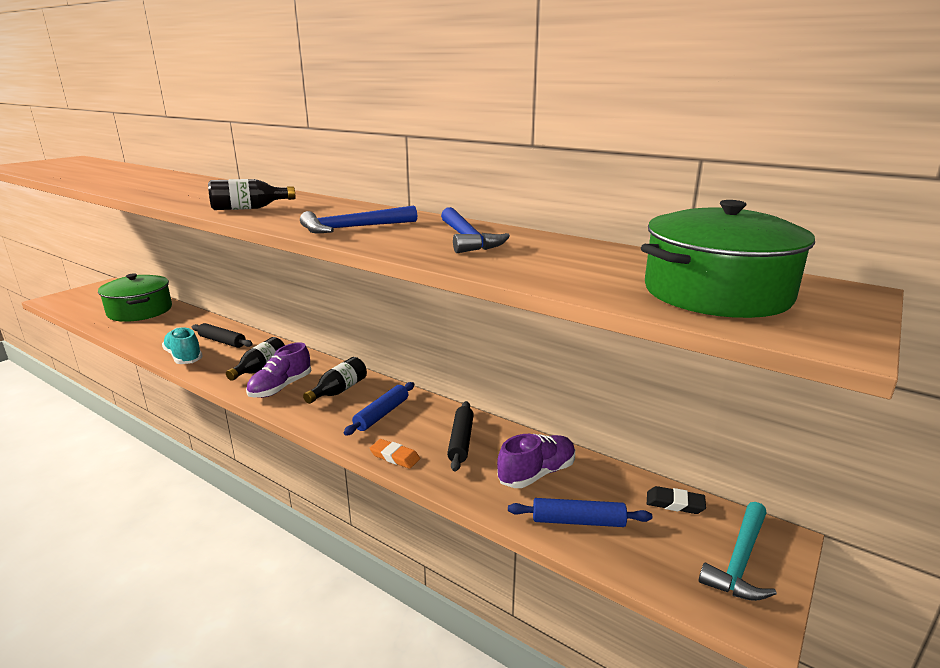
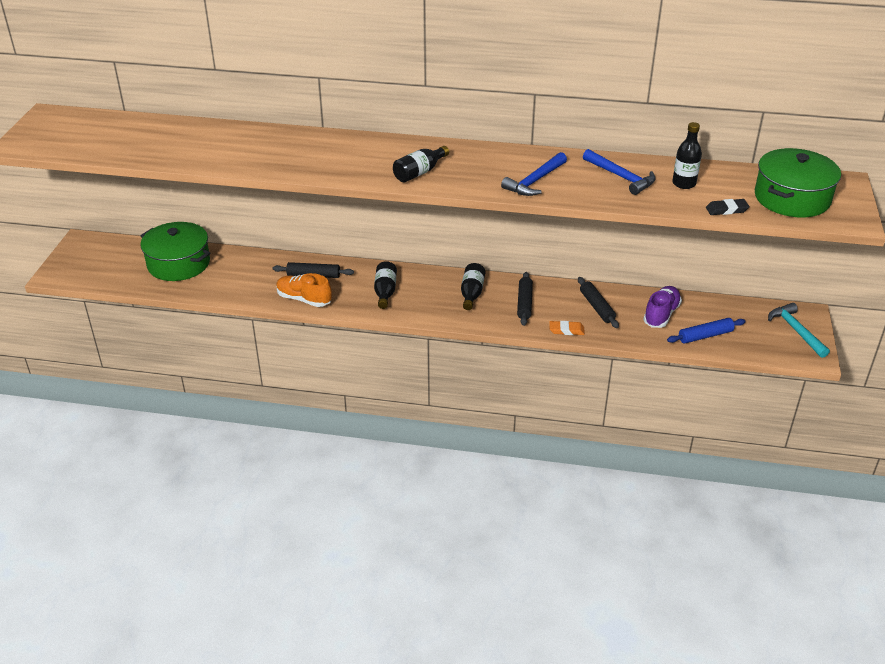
camera: 25 degrees left, 15 degrees up
turquoise shoe [162,327,203,364] -> orange shoe [276,273,332,307]
purple shoe [246,342,311,398] -> none
blue rolling pin [344,382,414,435] -> black rolling pin [517,272,533,326]
black eraser [647,486,706,514] -> black eraser moved to [706,199,749,215]
turquoise hammer [699,502,777,601] -> turquoise hammer turned 150 degrees clockwise [768,303,830,358]
none -> black bottle [672,122,702,189]

